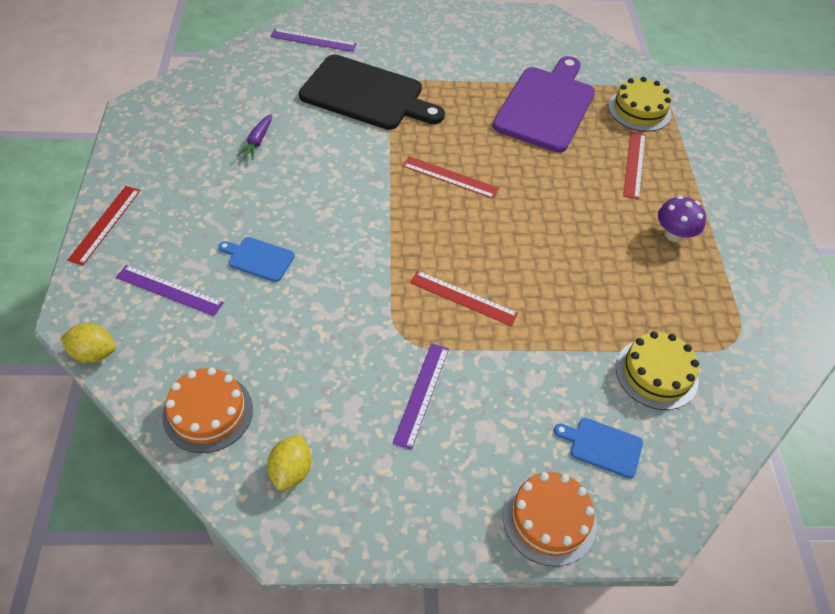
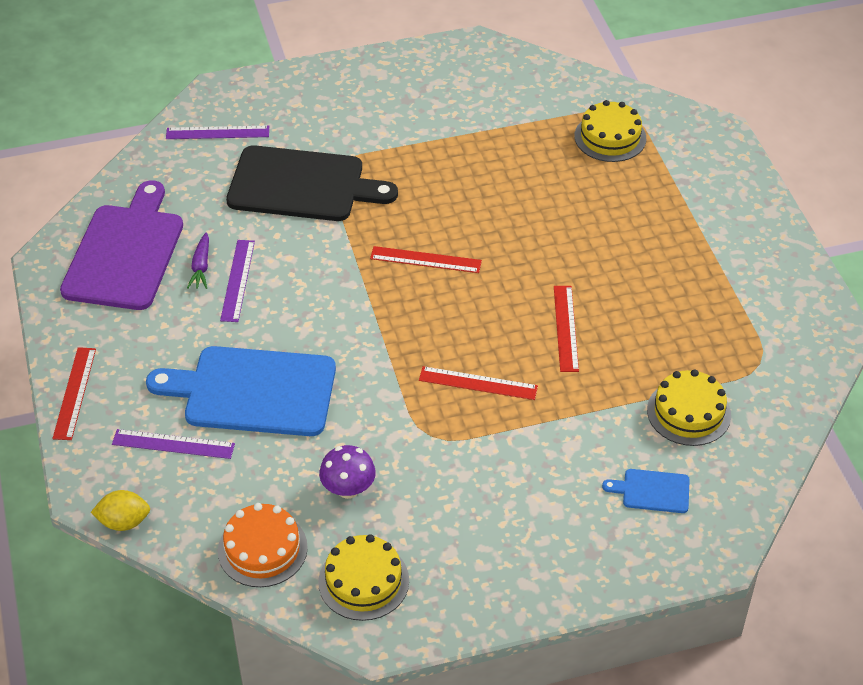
camera: 10 degrees left, 5 degrees down
blue cutting board [218,237,295,282] -> blue cutting board [146,346,336,436], size x2.27
yellow lemon [267,434,311,491] -> yellow cake [318,534,409,621]
purple ruler [392,343,449,450] -> purple ruler moved to [220,240,255,322]
purple cutting board [493,56,595,153] -> purple cutting board moved to [60,181,183,310]
orange cake [503,472,597,566] -> none
red ruler [623,132,646,200] -> red ruler moved to [554,286,579,372]
purple mushroom [658,196,706,242] -> purple mushroom moved to [319,445,376,499]

